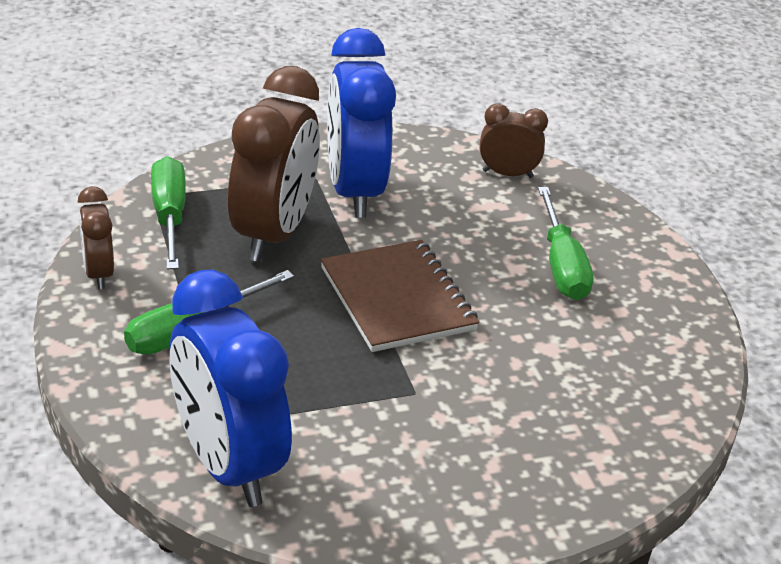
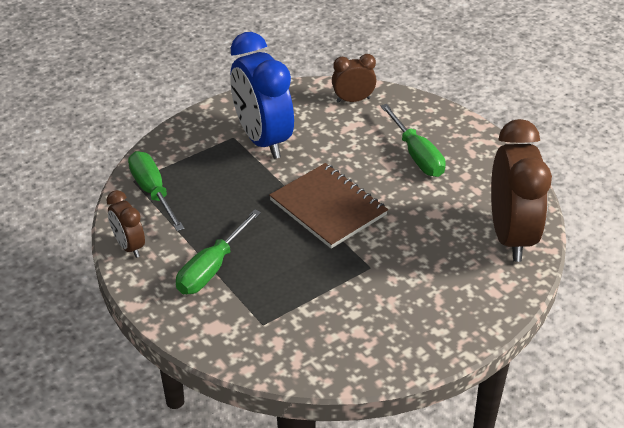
camera: 15 degrees left, 5 degrees up
blue clock [169,270,292,507] -> none
brown clock [228,66,320,262] -> brown clock moved to [491,119,552,262]

